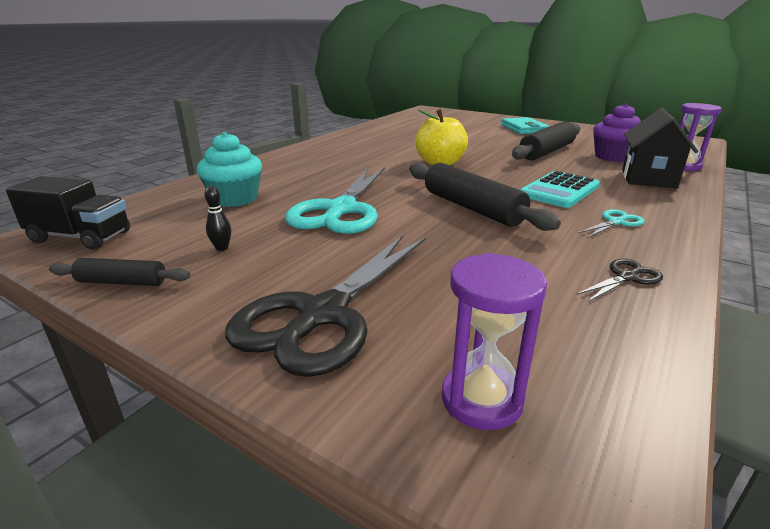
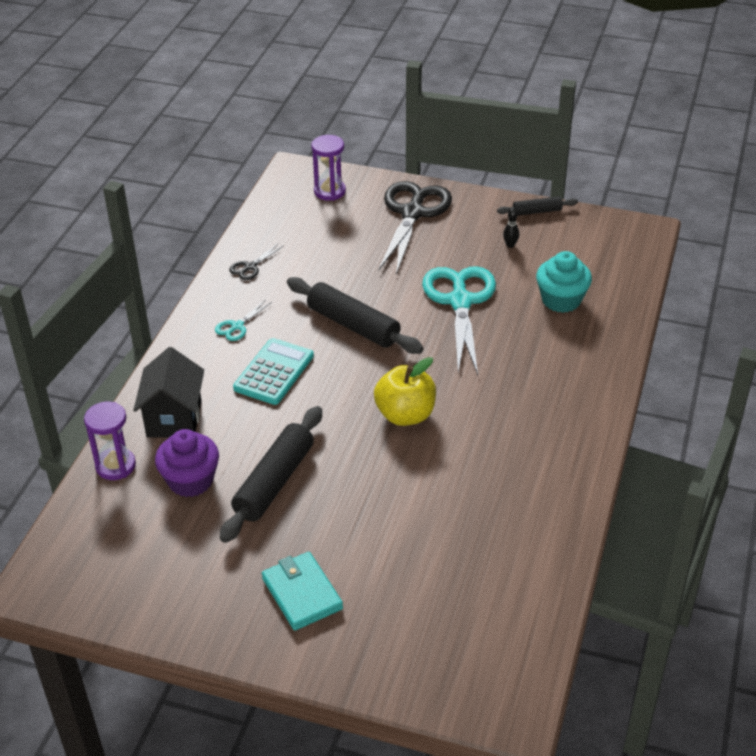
camera: 165 degrees right, 15 degrees up
black truck [6,176,130,250] -> none

